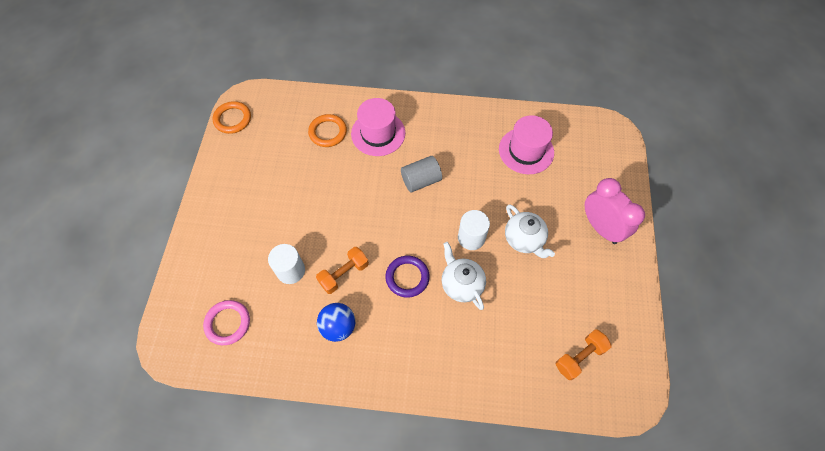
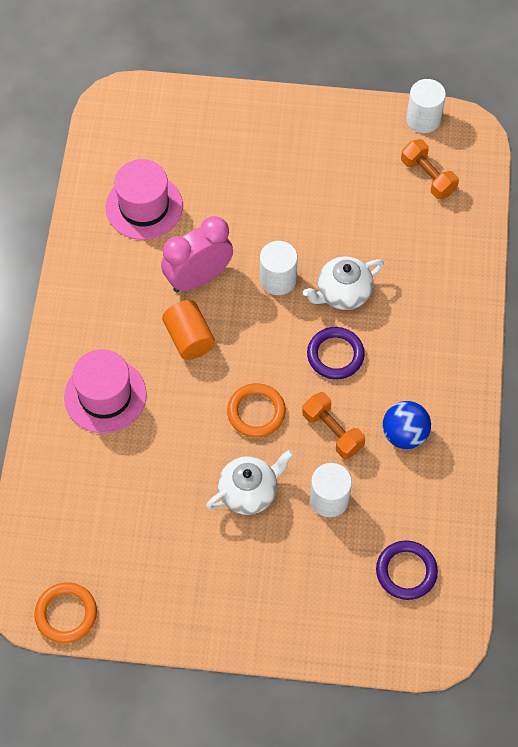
camera: 90 degrees left, 0 degrees up
pink ring [203,300,250,345] -> purple ring [376,540,438,600]
orange ring [308,114,347,147] -> orange ring moved to [227,383,286,438]
grey cylinder [401,156,442,192] -> orange cylinder [162,300,215,360]
white teapot [505,204,555,258] -> white teapot moved to [206,450,294,515]
pink clock [585,178,645,244] -> pink clock moved to [161,216,233,292]
none -> white cylinder [406,79,446,133]

